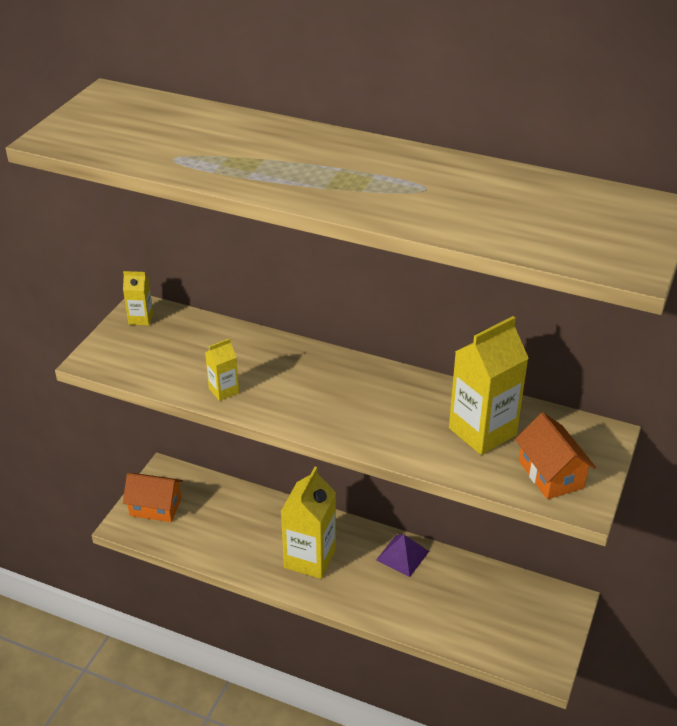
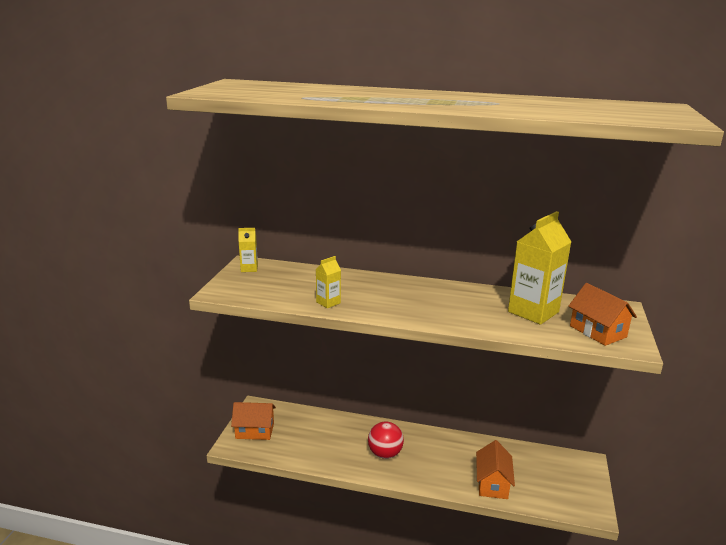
camera: 10 degrees left, 15 degrees down
yellow carton [281,467,336,579] -> red ball [368,422,404,459]
purple pyramid [376,534,429,577] -> none
none -> orange house [476,440,515,499]

